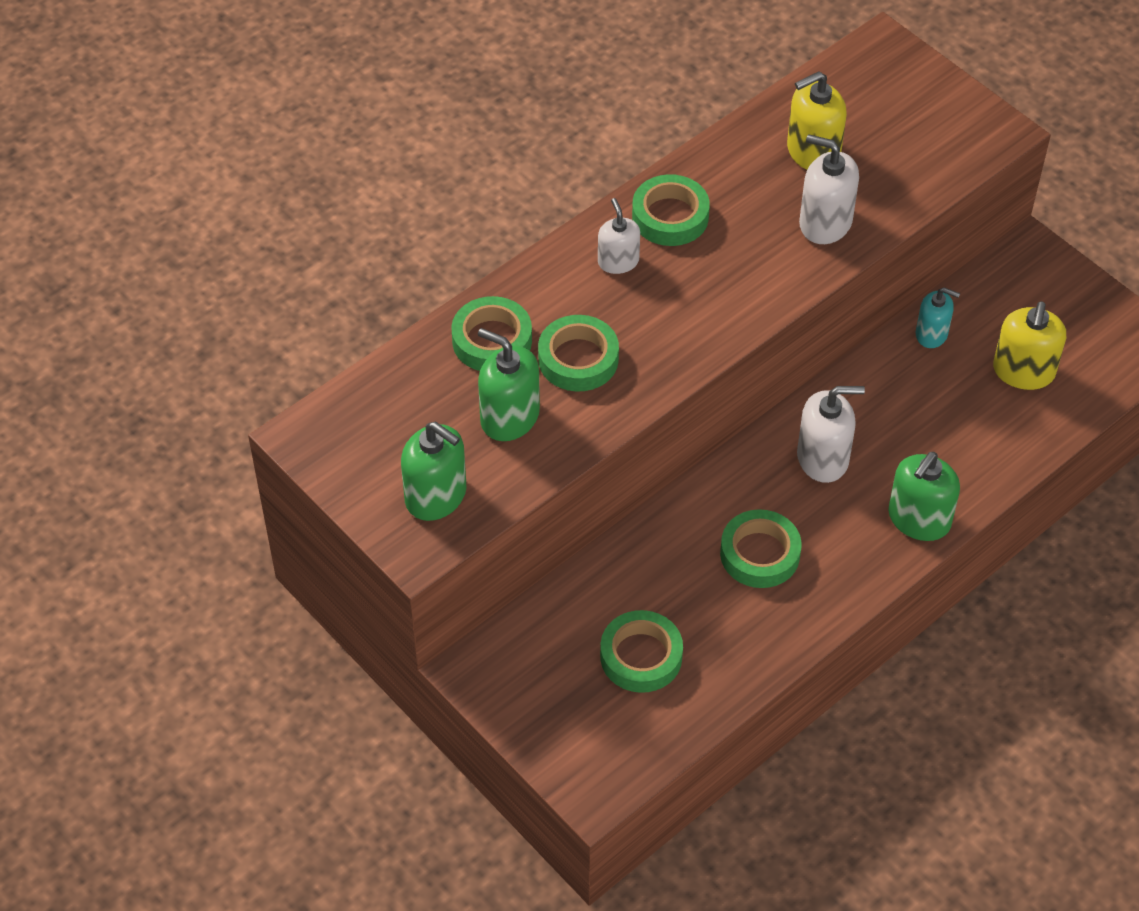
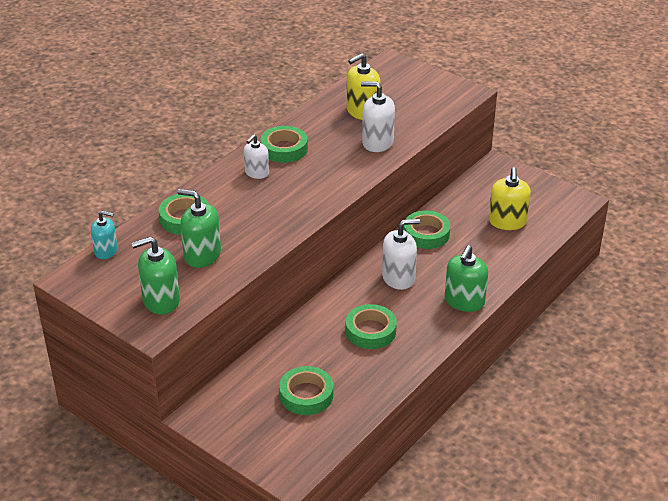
camera: 10 degrees left, 15 degrees down
green soap dispenser [401,422,466,521] -> green soap dispenser turned 135 degrees clockwise [132,237,180,315]
green tape [538,315,619,391] -> green tape moved to [404,211,450,249]
white soap dispenser [598,198,640,274] -> white soap dispenser turned 120 degrees counterclockwise [244,134,269,179]
turquoise soap dispenser [916,287,960,348] -> turquoise soap dispenser moved to [91,211,118,259]

